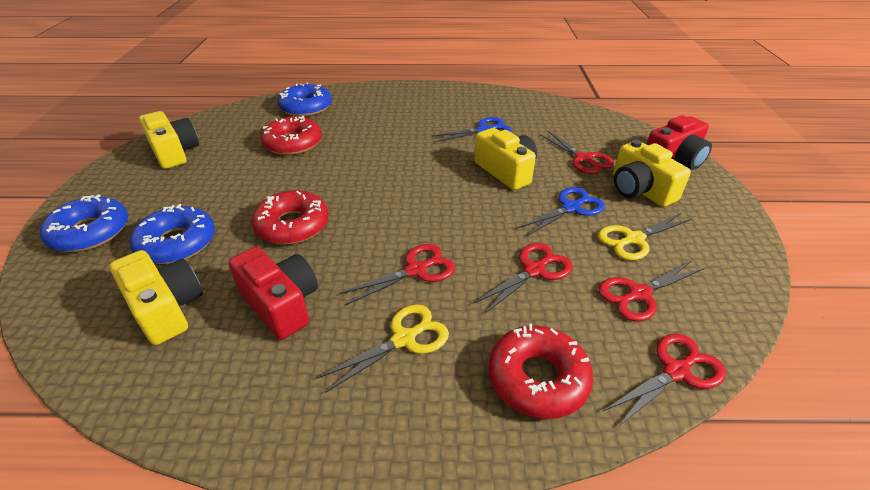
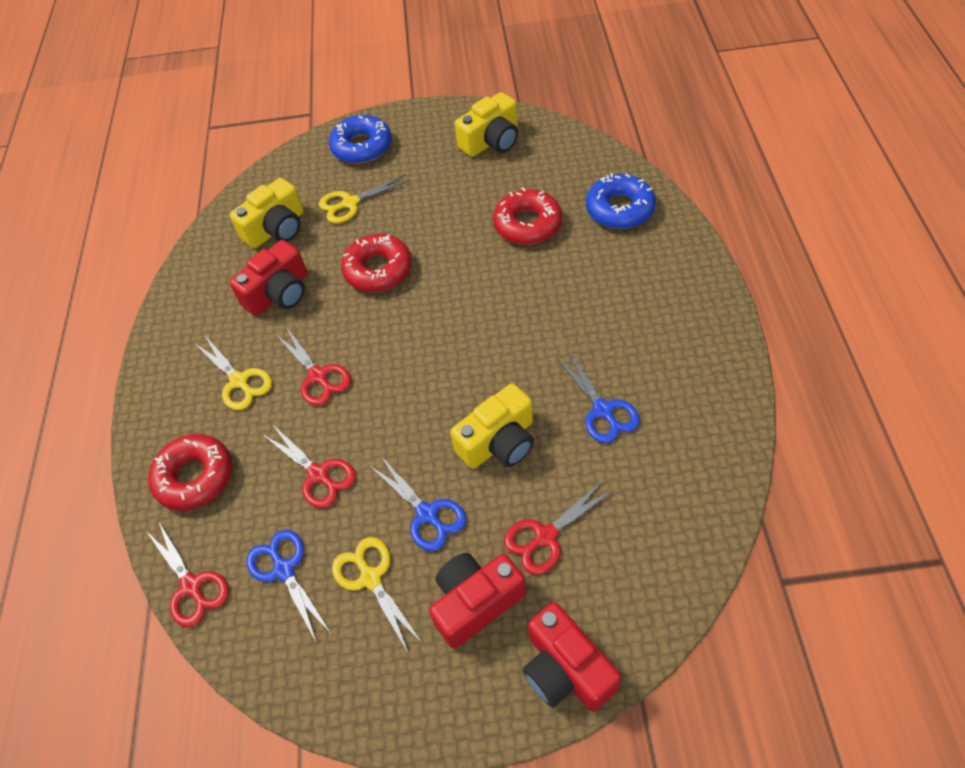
camera: 90 degrees right, 15 degrees up
blue donut [130,204,215,264] -> yellow scissors [319,174,410,223]
red scissors [598,261,704,322] -> blue scissors [246,529,331,643]
yellow camera [613,140,691,207] -> red camera [429,553,526,649]

